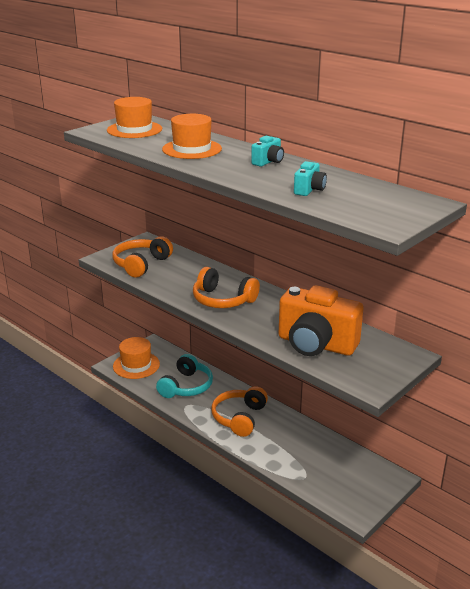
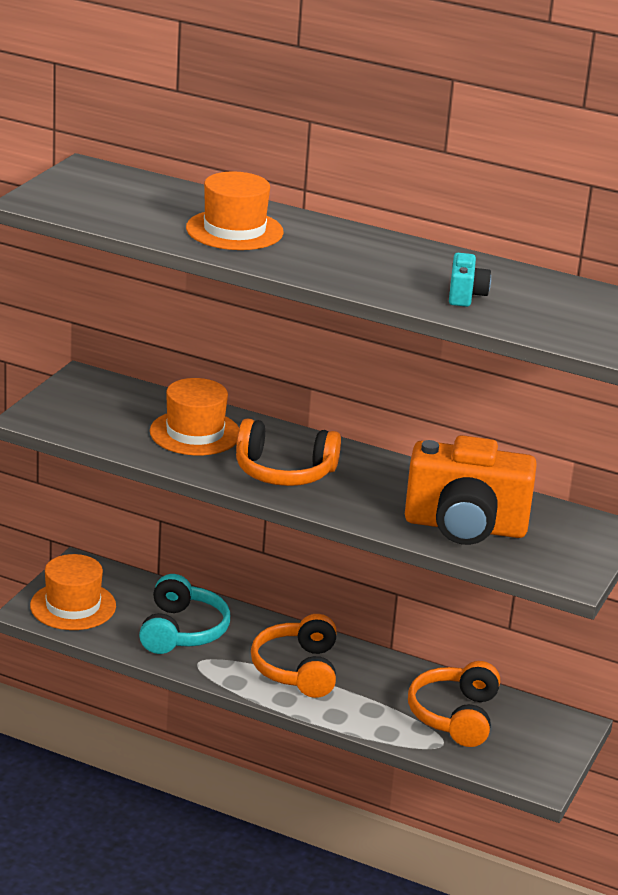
camera: 20 degrees left, 0 degrees up
orange hat [107,97,162,138] -> orange hat moved to [150,378,239,455]
orange headphones [112,236,173,278] -> orange headphones moved to [408,661,500,747]
turquoise camera [251,136,284,167] -> none

